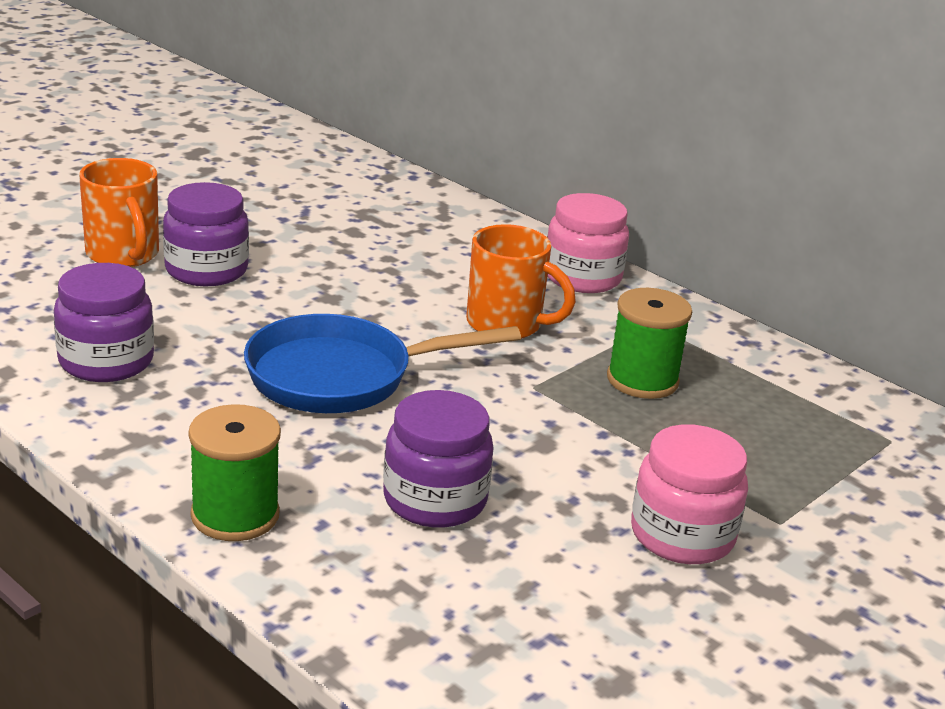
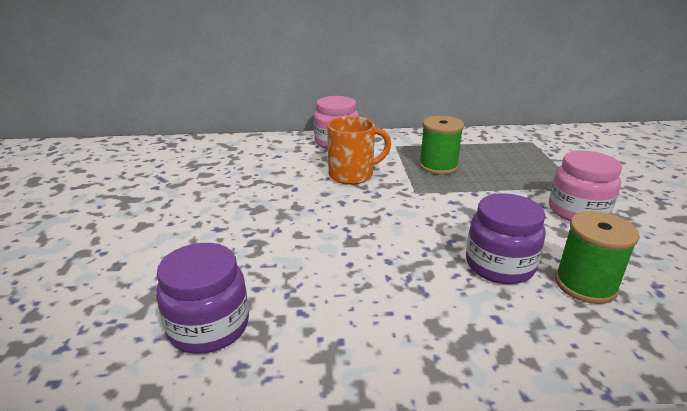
camera: 45 degrees left, 0 degrees up
orange mug [79,158,159,267] -> none
purple jar [163,182,249,286] -> none
green spool [188,404,281,541] -> green spool moved to [555,211,640,304]
blue pan [244,314,521,413] -> none

